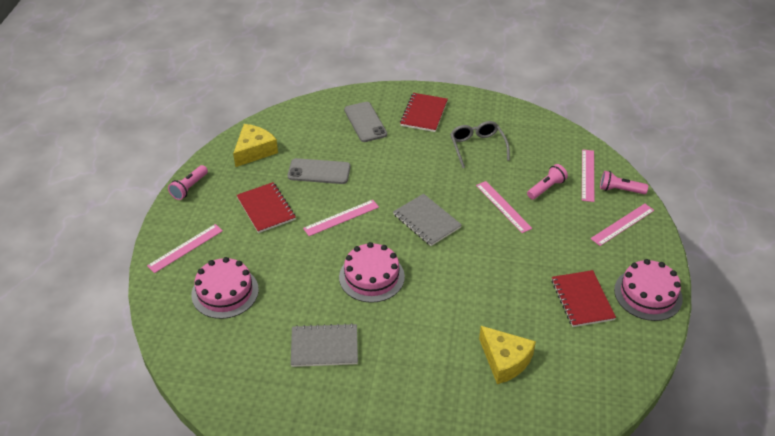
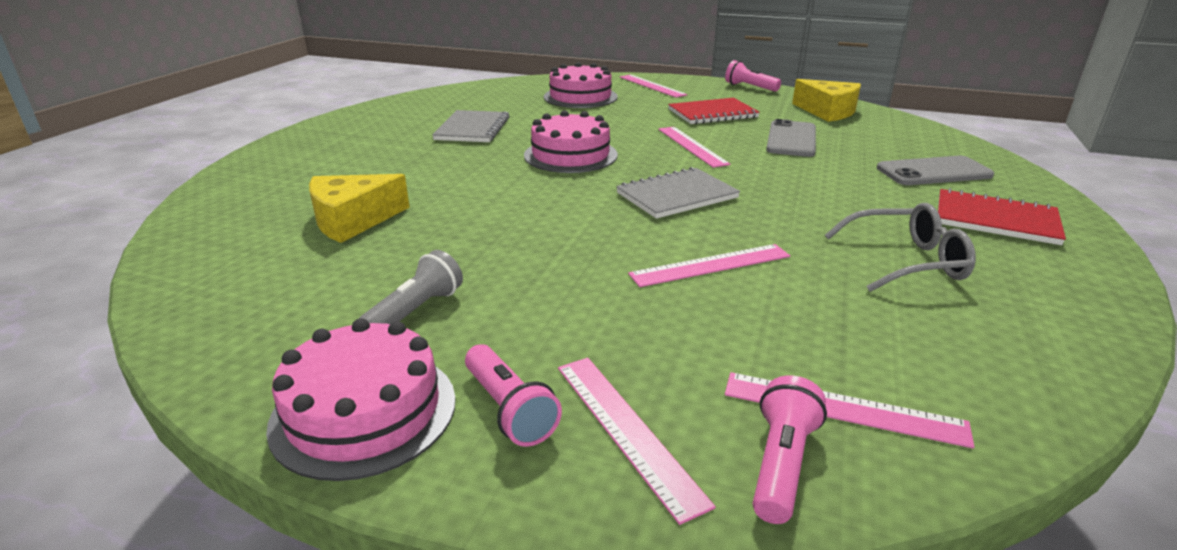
camera: 100 degrees right, 15 degrees down
pink flashlight [527,164,568,200] -> pink flashlight moved to [465,344,562,447]
red notebook [551,270,616,327] -> grey flashlight [360,250,463,324]

